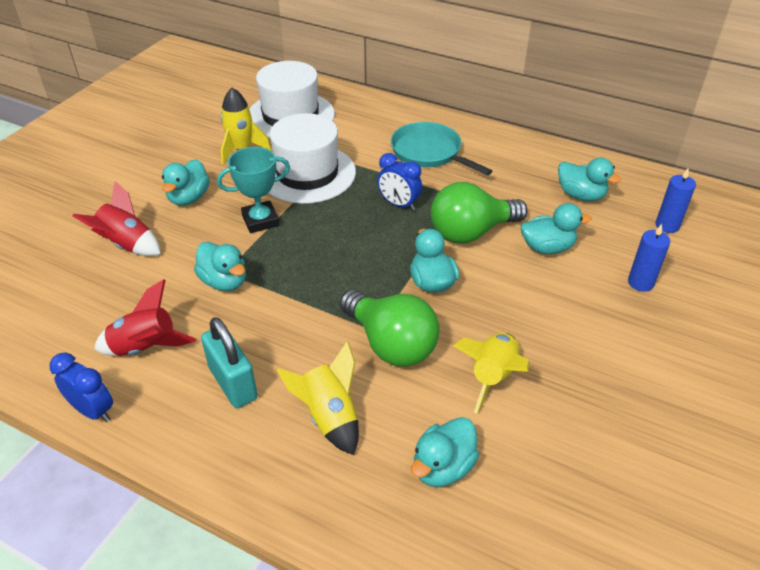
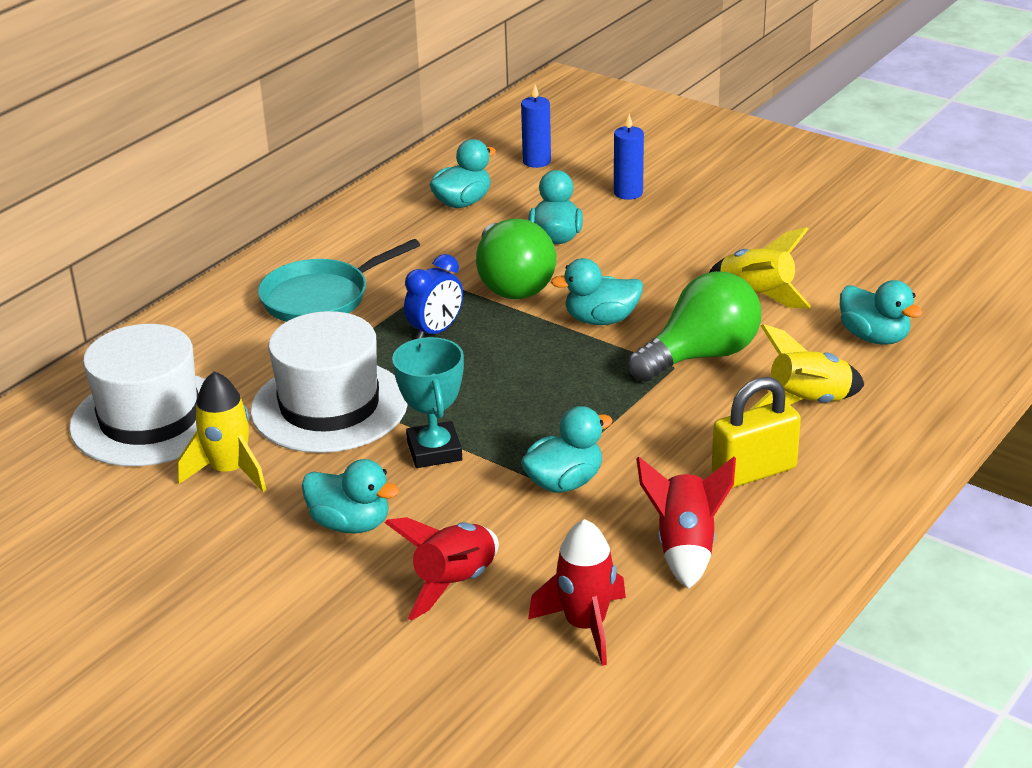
camera: 80 degrees left, 10 degrees down
blue clock [50,353,113,422] -> none
turquoise padlock [201,317,258,408] -> yellow padlock [712,377,801,488]
none -> red rocket [528,519,626,666]

